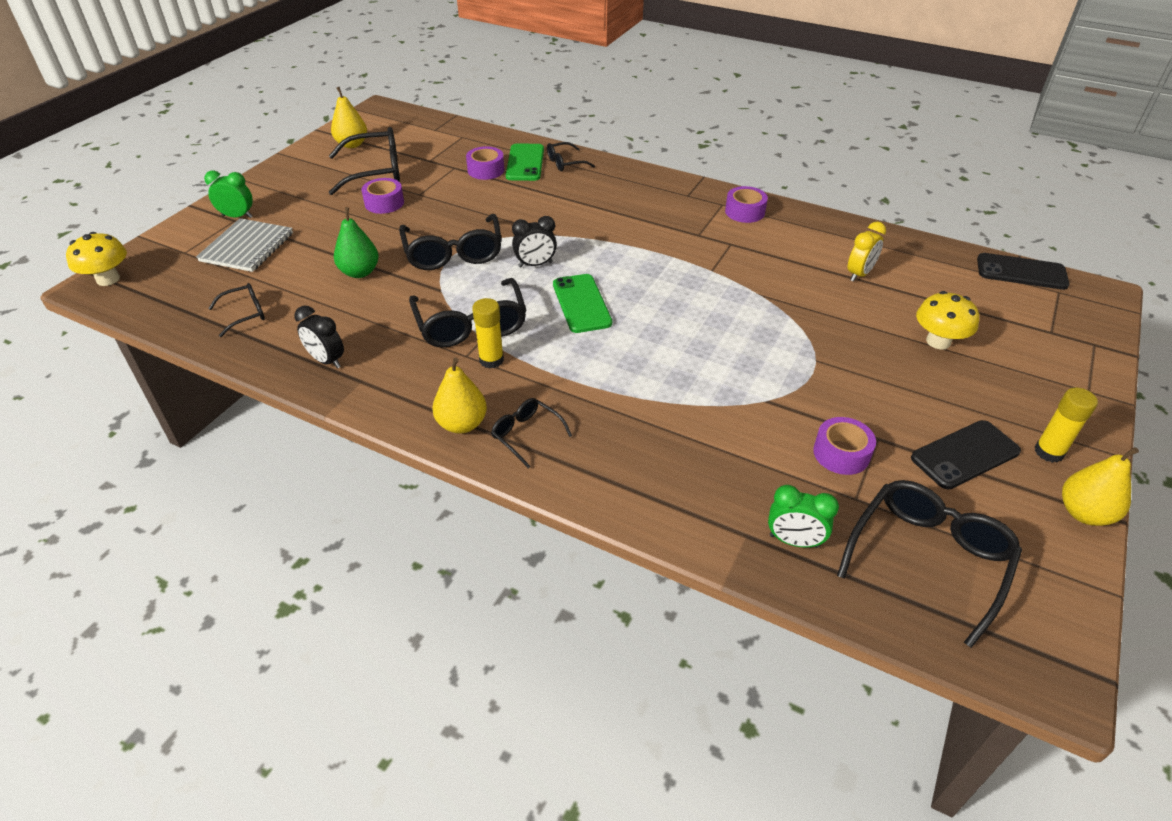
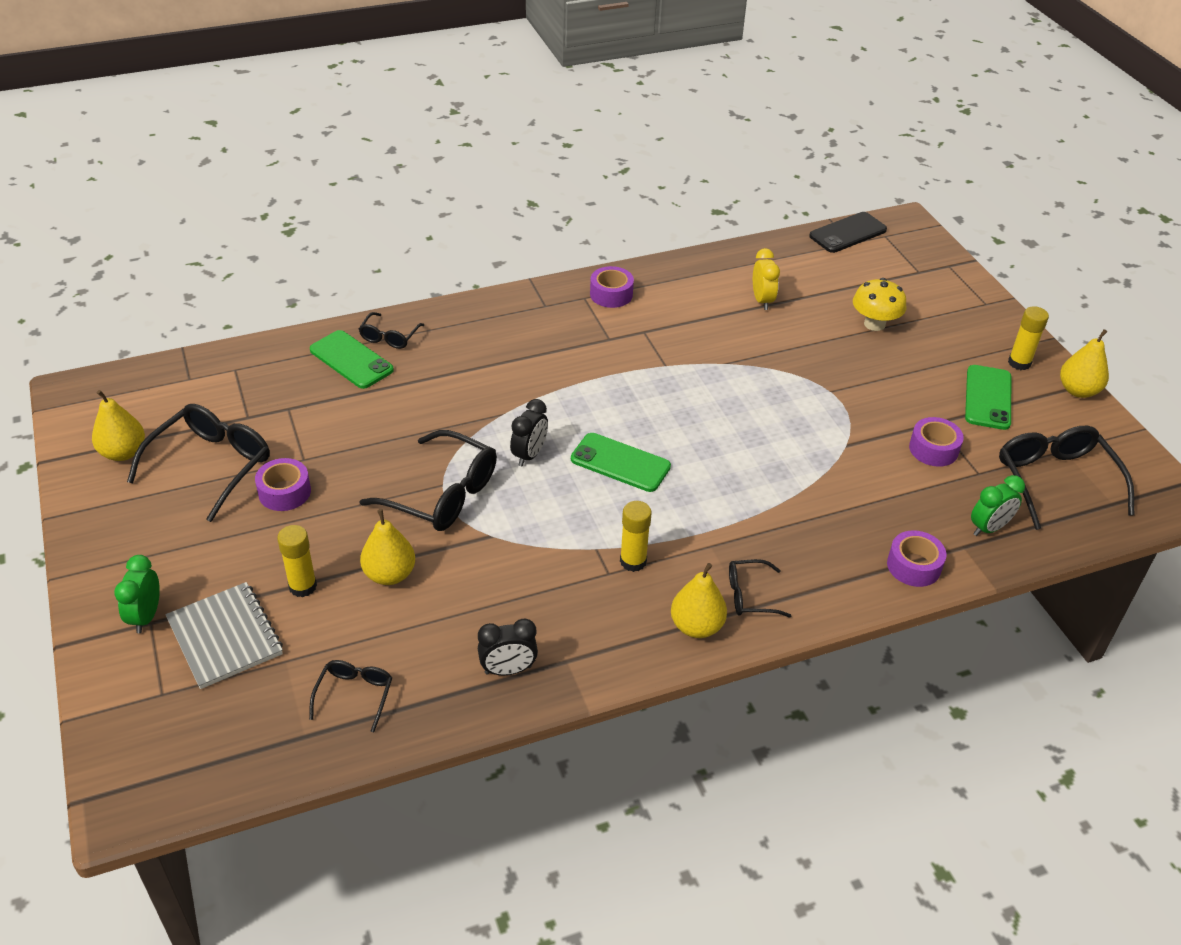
camera: 50 degrees left, 0 degrees up
yellow mushroom [66,232,127,286] -> none
green clock [204,170,253,218] -> green clock turned 45 degrees counterclockwise [114,555,160,633]
green pear [334,207,379,278] -> yellow pear [360,509,415,585]
black glasses [409,278,527,348] -> none
purple tape [466,146,504,180] -> purple tape moved to [887,530,946,587]
black phone [911,420,1021,489] -> green phone [965,365,1011,430]
none -> yellow glue stick [277,525,317,597]

